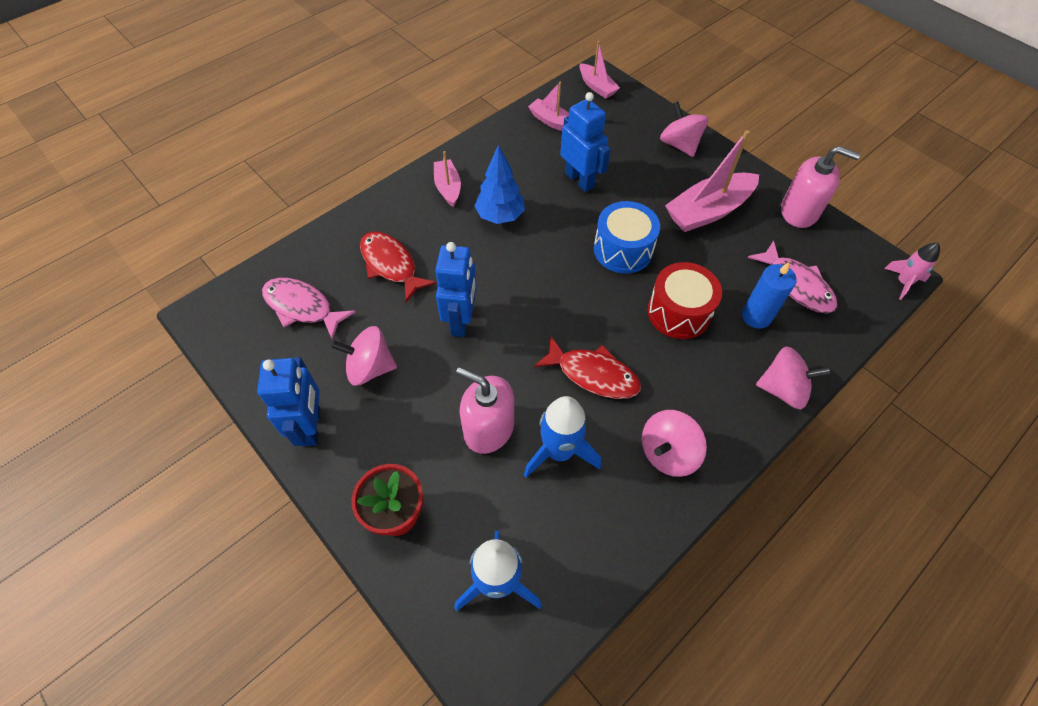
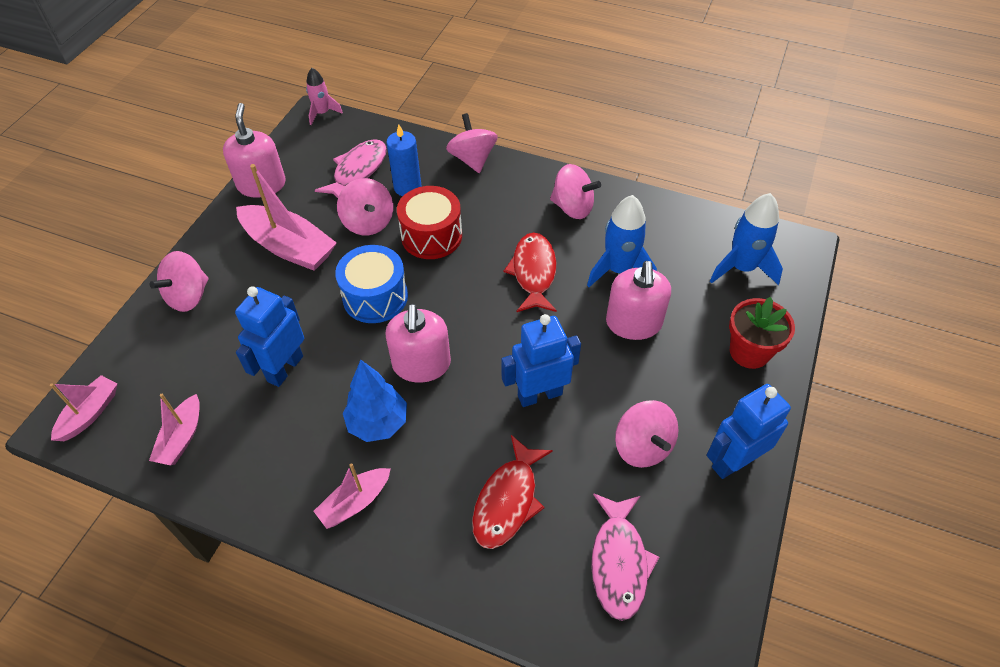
camera: 115 degrees left, 5 degrees down
none -> pink spinning top [337,178,393,235]
none -> pink soap dispenser [385,304,451,383]

